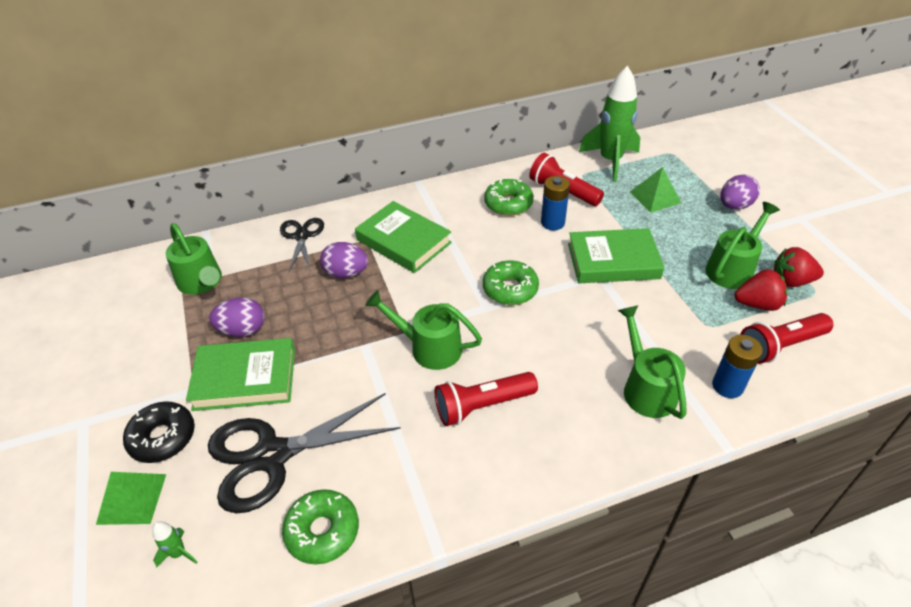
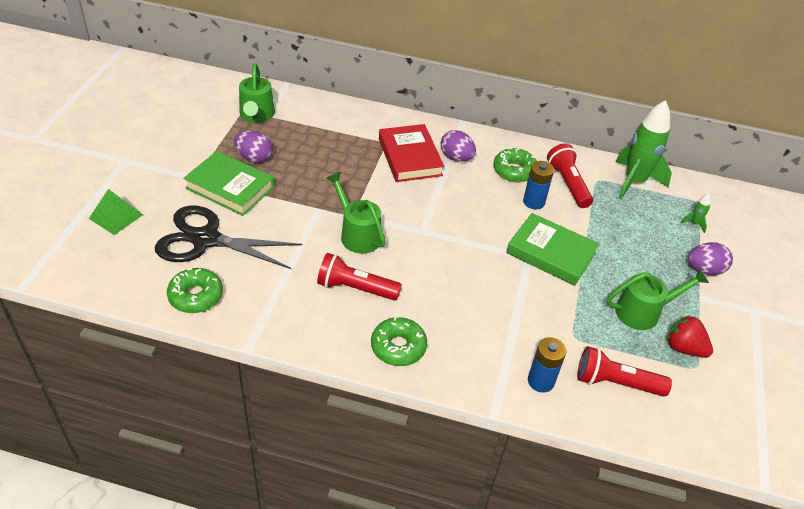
camera: 30 degrees right, 0 degrees up
black donut [123,401,195,463] -> none
green rocket [152,521,198,568] -> green rocket moved to [681,193,711,233]
black scissors [280,218,324,272] -> none
purple egg [320,242,368,278] -> purple egg moved to [441,130,476,162]
green book [355,201,452,273] -> red book [379,124,444,182]
green donut [483,260,539,305] -> green donut moved to [371,317,427,366]
green watering can [618,306,687,419] -> none
green pyramid [630,167,681,213] -> none
red strawberry [734,270,787,311] -> none

